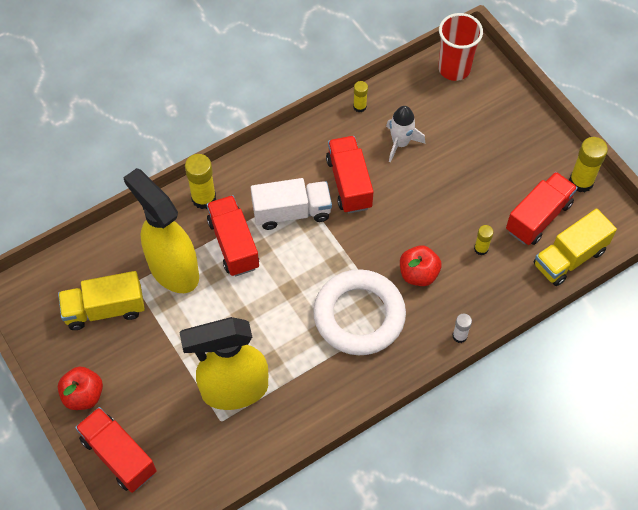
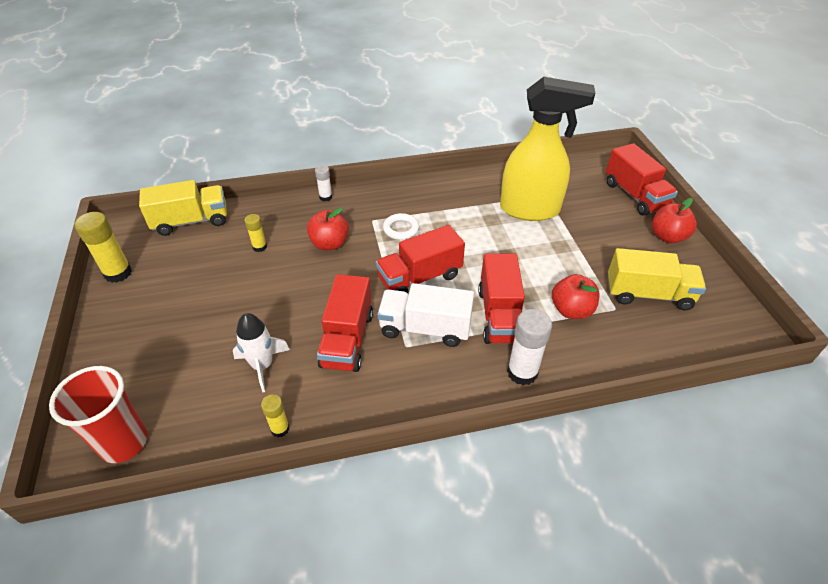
camera: 160 degrees left, 15 degrees down
yellow spray bottle [123,168,199,293] -> red apple [552,274,600,319]
yellow glue stick [185,154,216,209] -> white glue stick [507,309,552,385]
white ring [313,269,406,355] -> white ring [383,213,419,240], size x0.42
red truck [506,172,578,245] -> red truck moved to [376,225,465,293]

